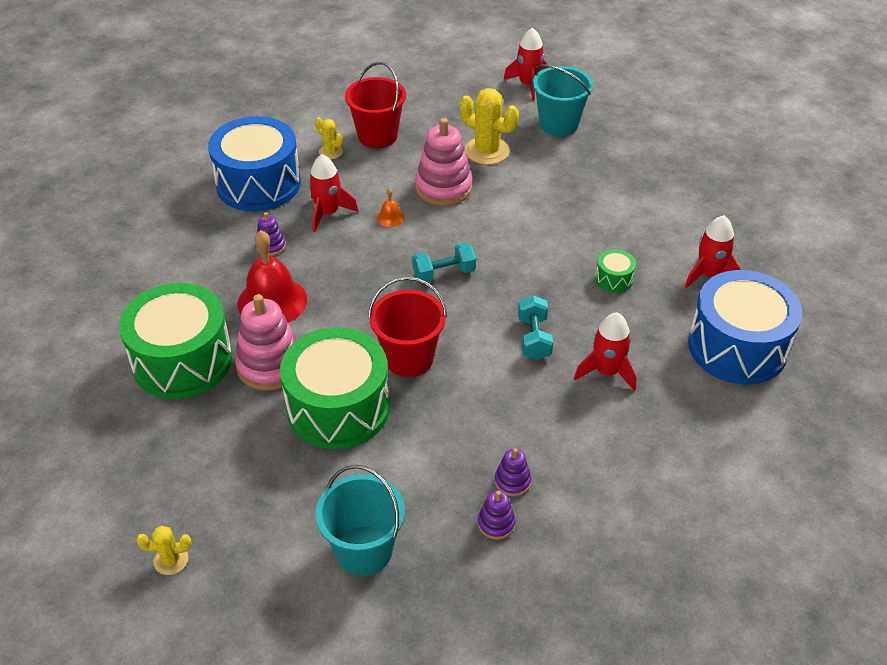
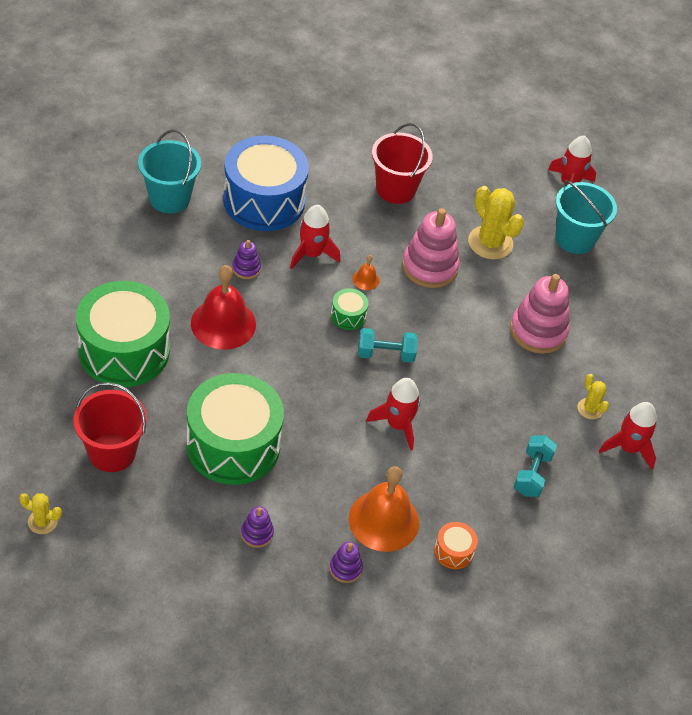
camera: 15 degrees right, 5 degrees up
pink stacking toy [235,294,297,391] -> pink stacking toy moved to [510,274,570,354]
yellow cactus [315,117,343,159] -> yellow cactus moved to [577,374,609,420]
turquoise bucket [315,465,405,576] -> turquoise bucket moved to [138,130,201,213]
red bucket [368,277,447,377] -> red bucket moved to [74,382,147,472]
purple stacking toy [478,491,516,540] -> purple stacking toy moved to [241,506,274,548]
turquoise dumbbell [518,295,553,360] -> turquoise dumbbell moved to [514,435,557,497]
red rocket [574,313,636,391] -> red rocket moved to [366,378,420,451]
green drum [595,249,636,292] -> green drum moved to [331,288,369,330]
blue drum [688,270,802,385] -> none
none -> orange bell [349,466,419,552]
none -> orange drum [434,522,478,569]

